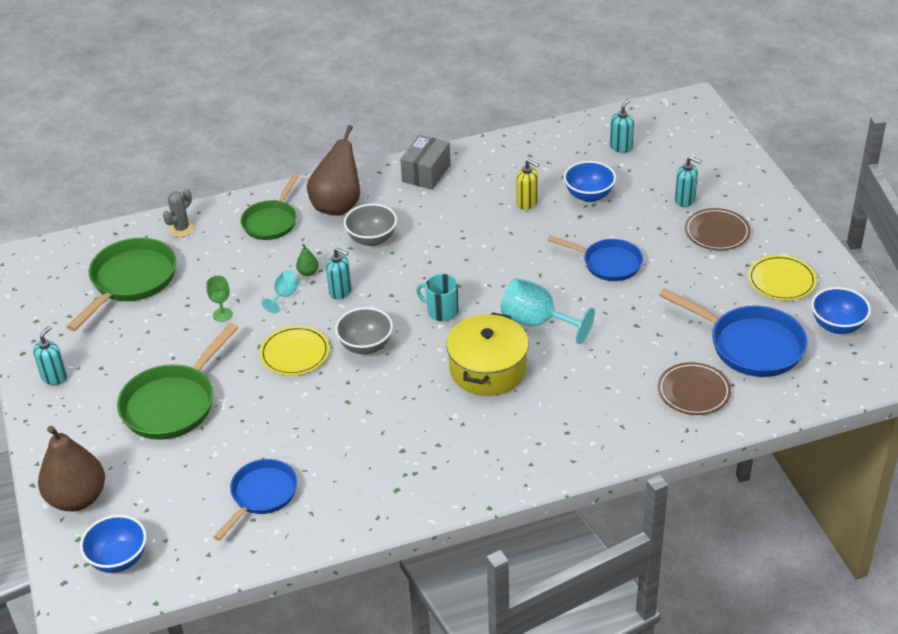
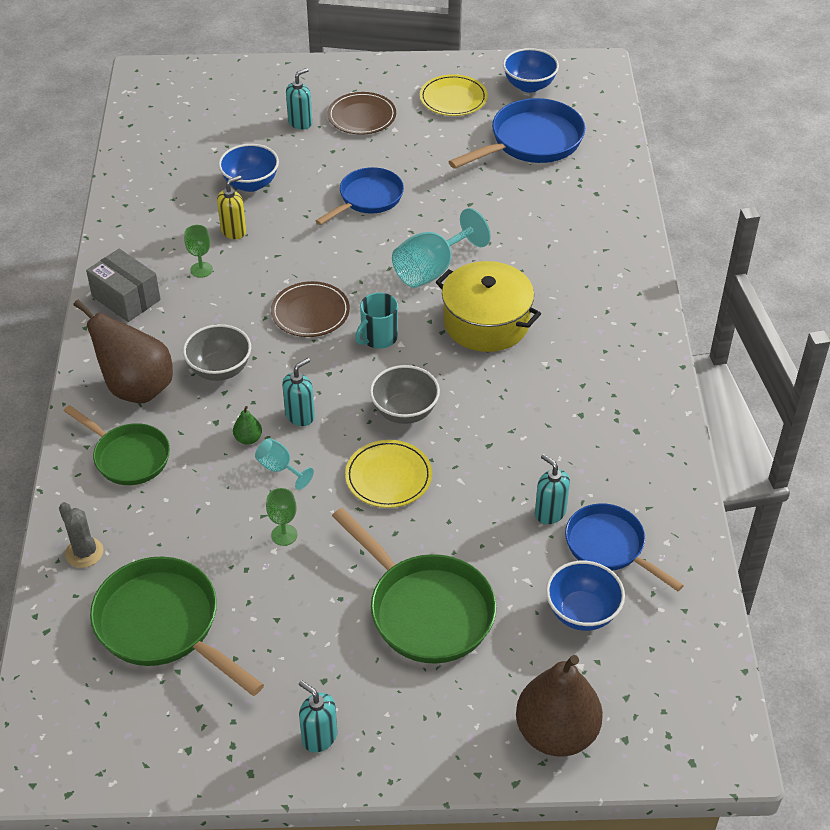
camera: 75 degrees left, 5 degrees up
blue bowl [80,515,147,573] -> blue bowl moved to [546,561,625,631]
turquoise soap dispenser [610,99,634,153] -> turquoise soap dispenser moved to [535,454,570,524]
brown plate [658,362,731,415] -> brown plate moved to [271,281,350,337]
none -> green goblet [184,225,213,278]

